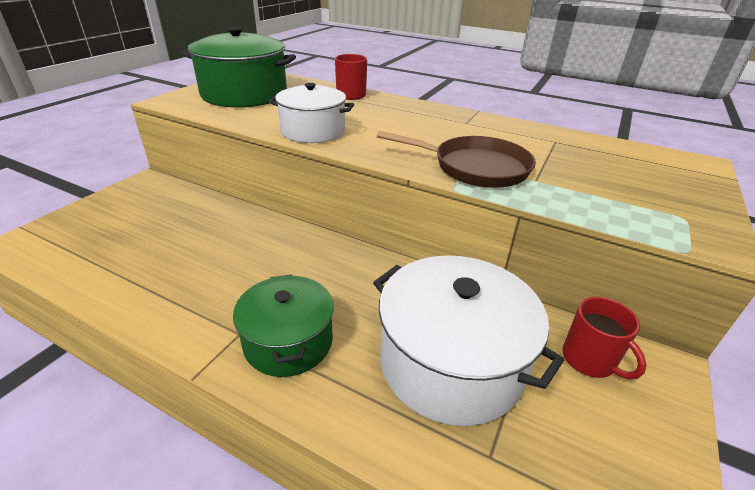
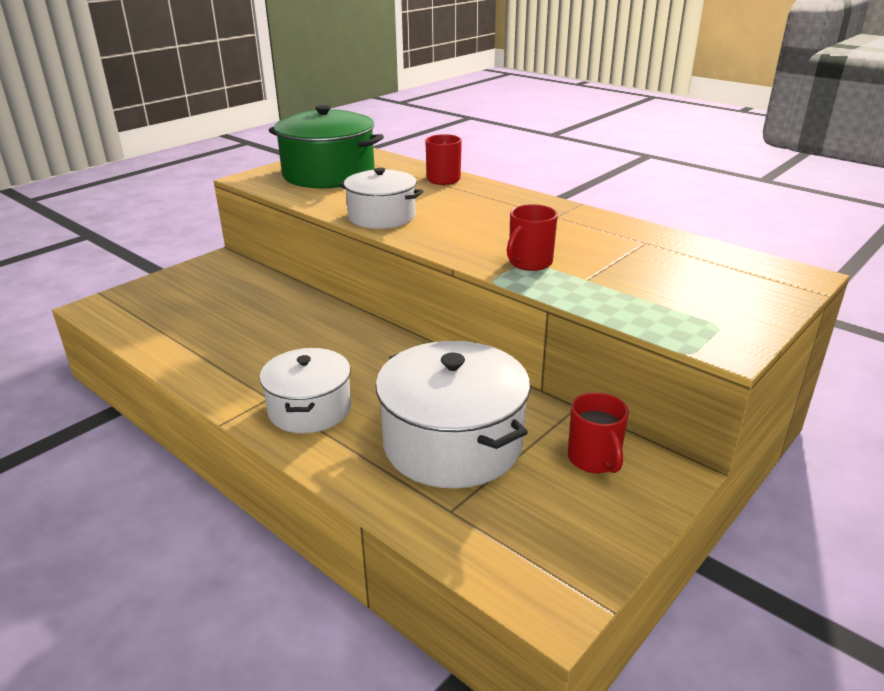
camera: 15 degrees right, 5 degrees down
green pot [233,275,334,377] -> white pot [259,348,351,433]
brown pan [377,131,536,188] -> red mug [507,204,558,271]

